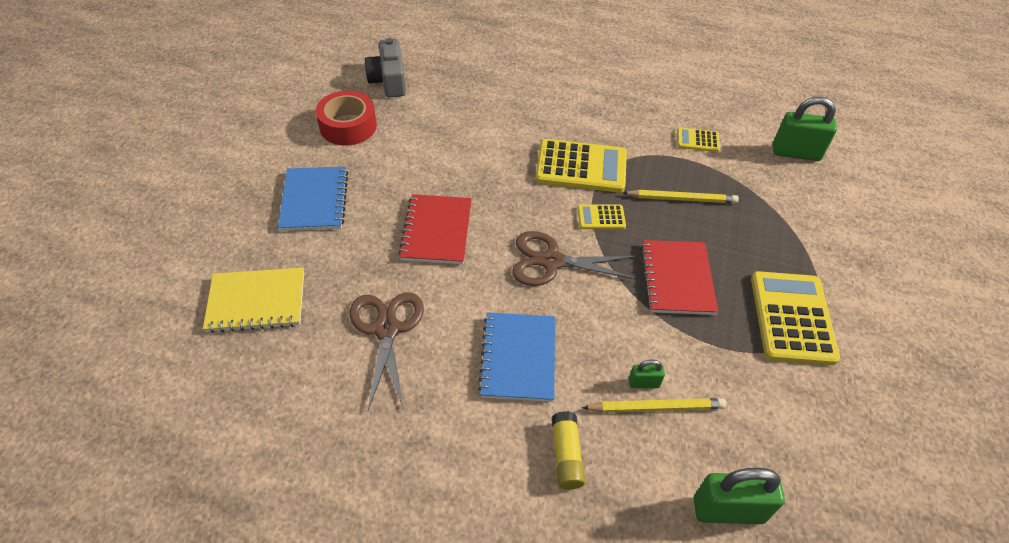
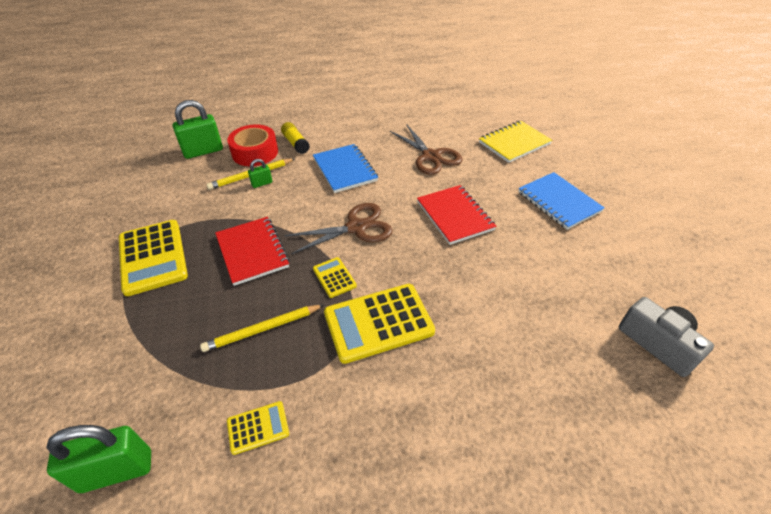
camera: 155 degrees right, 5 degrees down
red tape [316,90,377,146] -> red tape moved to [227,124,278,166]
yellow calculator [578,204,626,229] -> yellow calculator turned 90 degrees counterclockwise [313,257,357,298]

